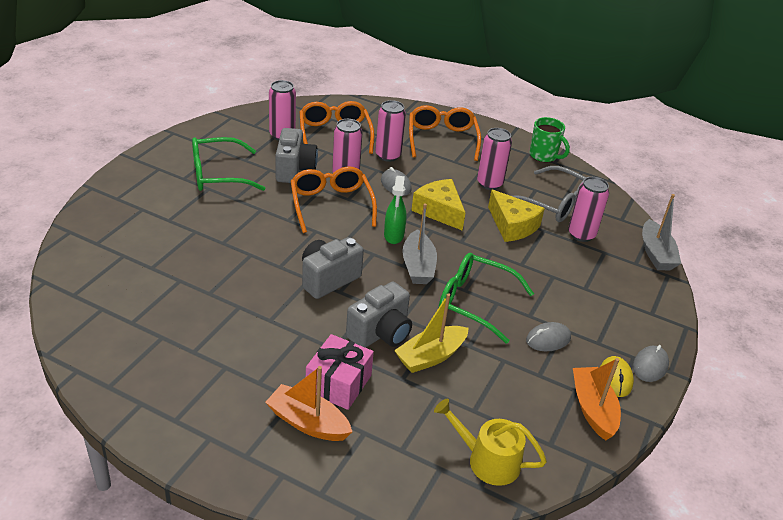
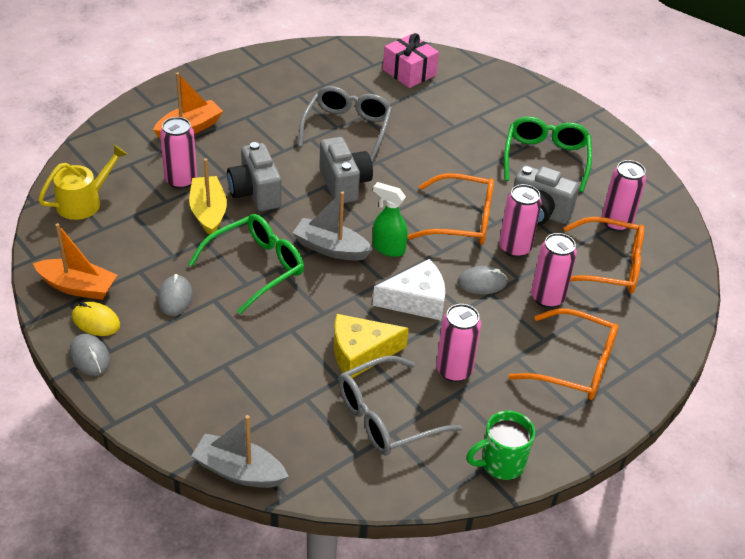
camera: 115 degrees right, 5 degrees up
pink gift [306,334,374,410] -> pink gift moved to [383,33,439,88]
yellow cheese [411,179,466,231] -> white cheese [373,259,445,320]
pink can [568,177,609,242] -> pink can moved to [160,117,197,189]
none -> grey glasses [298,86,392,162]

